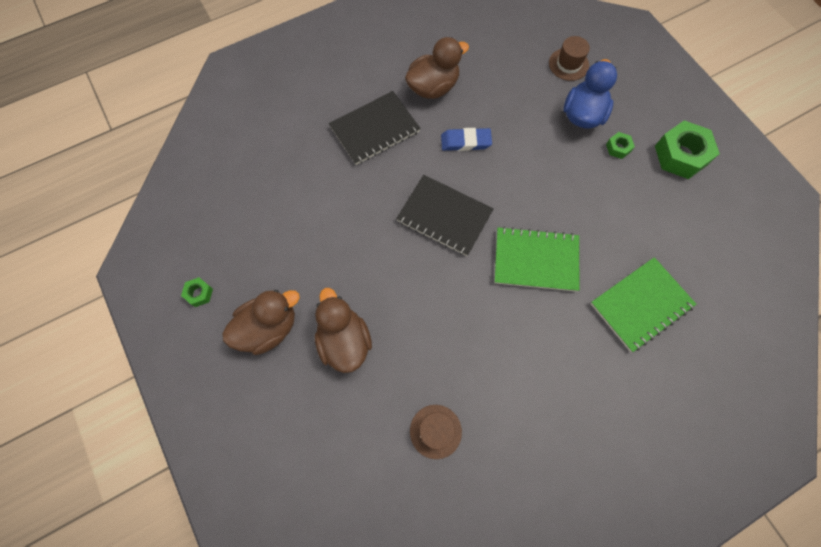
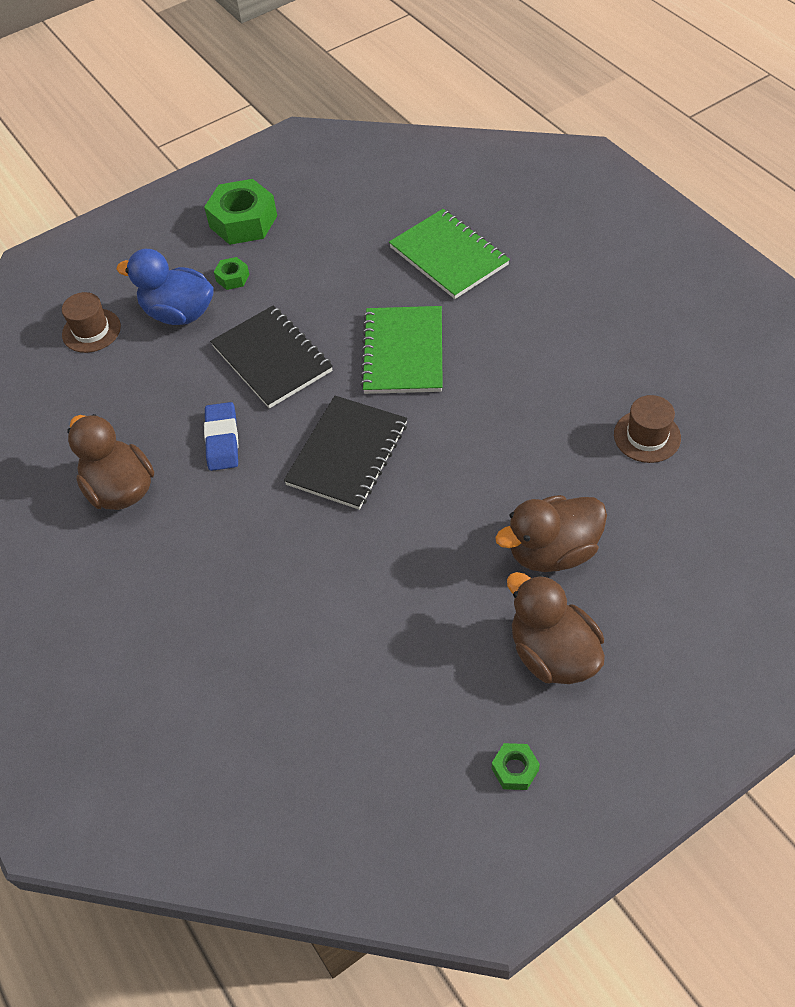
camera: 90 degrees left, 15 degrees down
black notebook [329,91,421,165] -> black notebook moved to [210,305,333,409]

